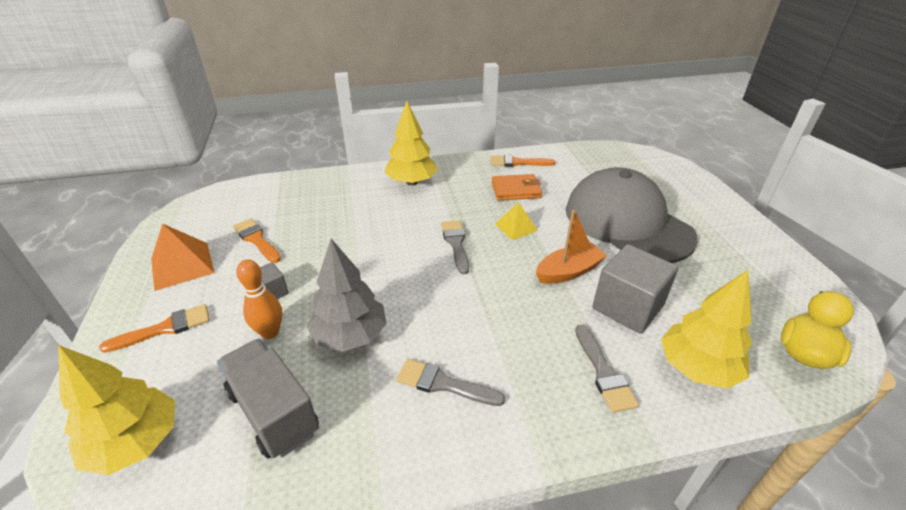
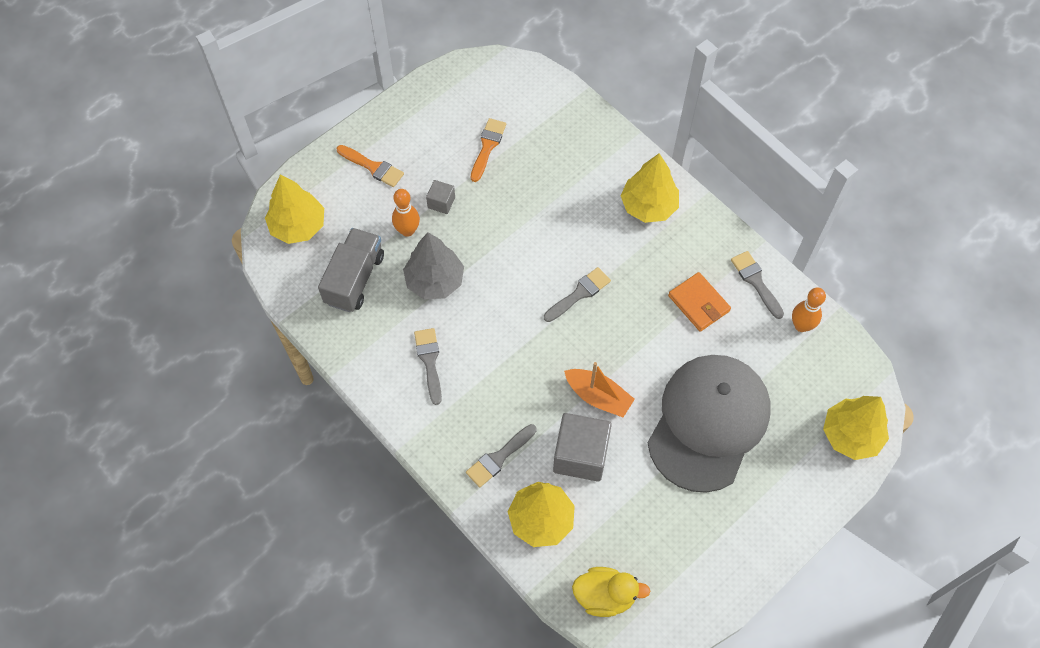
camera: 60 degrees right, 25 degrees up
orange pyramid [151,223,214,291] -> none
orange brush [491,155,555,167] -> grey brush [731,251,784,319]
yellow pyramid [495,202,538,240] -> none
none -> orange bowling pin [792,288,826,332]
none -> yellow tree [823,396,889,460]

